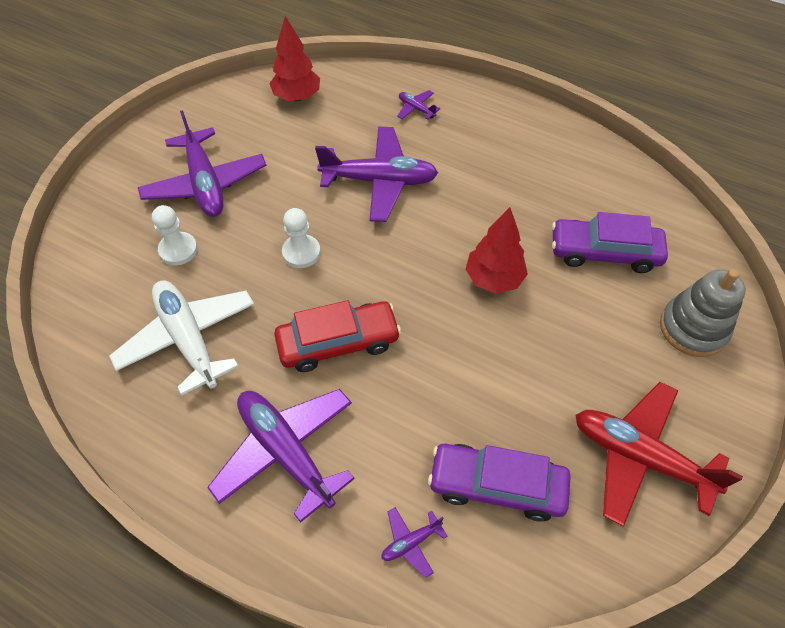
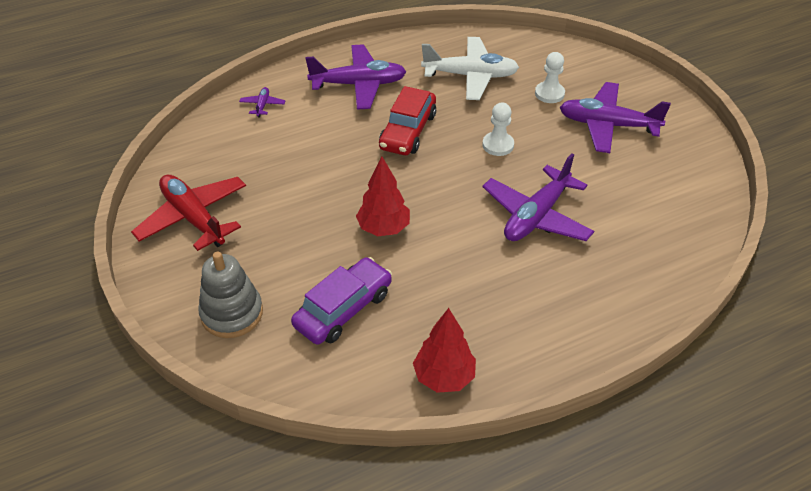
camera: 125 degrees right, 10 degrees down
red tree [269,16,320,101] -> red tree moved to [413,308,476,393]
purple plane [397,90,440,120] -> none
purple car [428,444,571,522] -> none
red plane [575,382,743,527] -> red plane turned 105 degrees counterclockwise [131,175,246,251]

